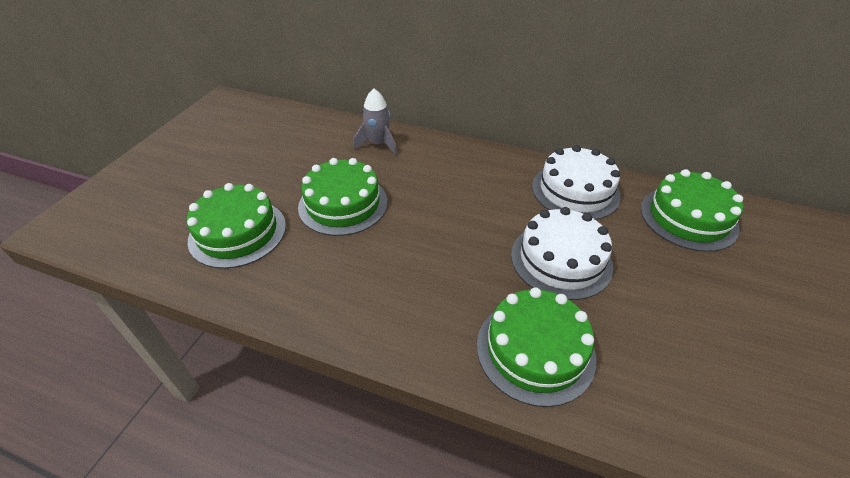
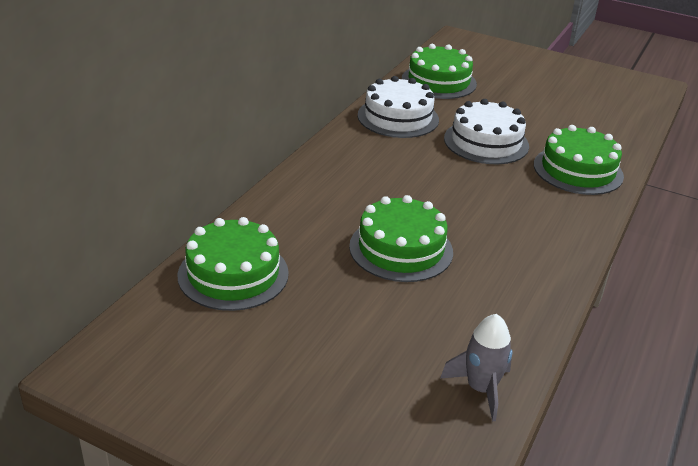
camera: 85 degrees left, 10 degrees down
green cake [187,183,286,269] -> green cake moved to [177,217,289,311]
grey rocket [353,89,397,155] -> grey rocket moved to [440,314,512,421]

